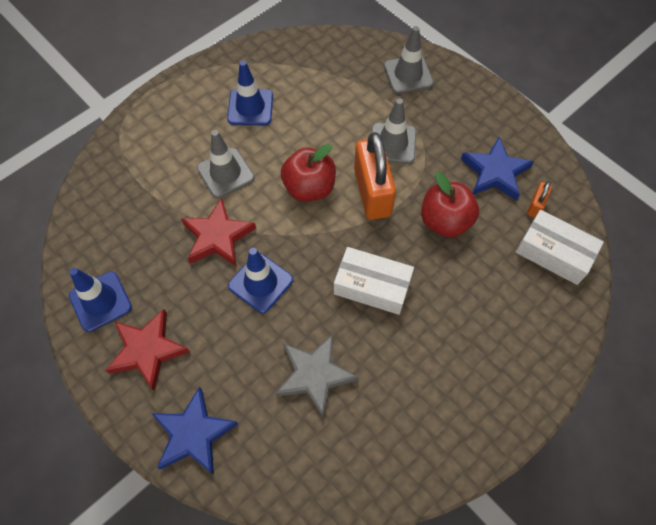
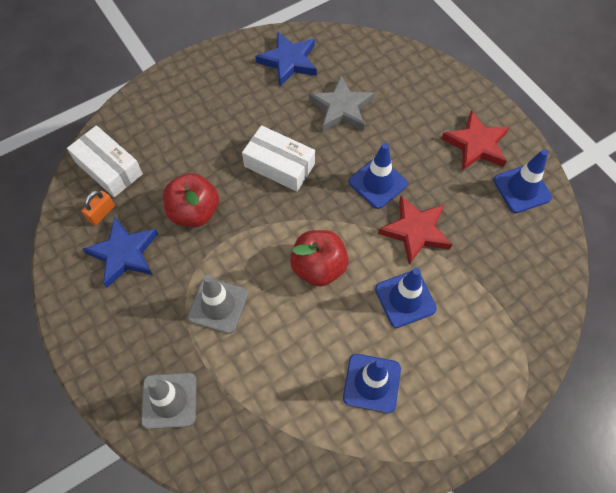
camera: 170 degrees left, 0 degrees up
blue star [151,387,238,475] -> blue star moved to [255,32,317,86]
grey traffic cone [197,130,254,198] -> blue traffic cone [375,268,437,328]
orange padlock [354,132,396,220] -> none

